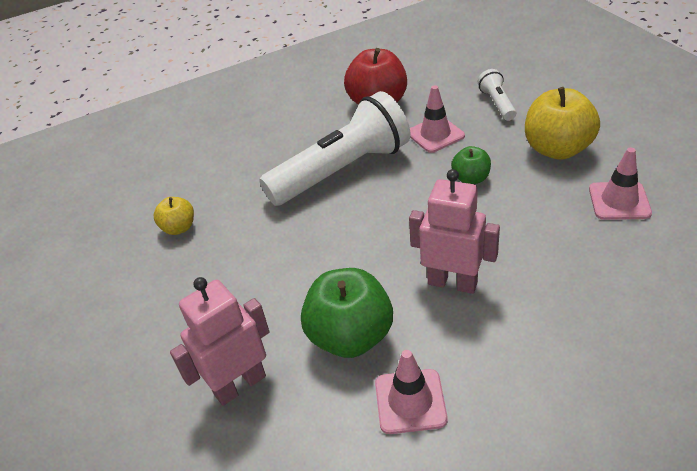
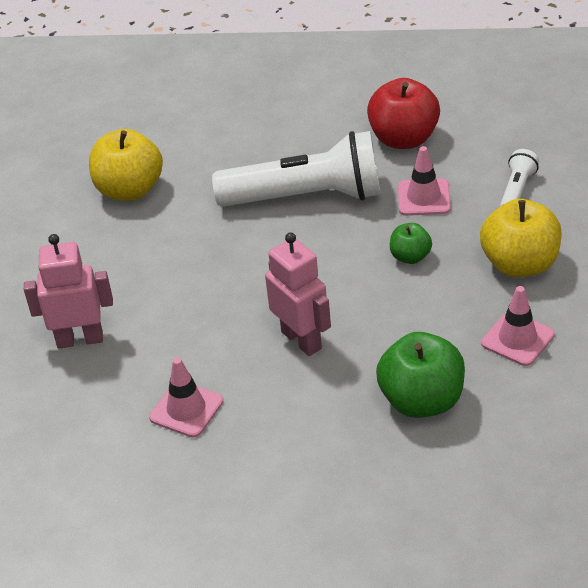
camera: 30 degrees right, 0 degrees up
yellow apple [154,197,194,235] -> yellow apple [89,129,163,201], size x1.86
green apple [301,268,393,358] -> green apple moved to [376,332,465,418]

